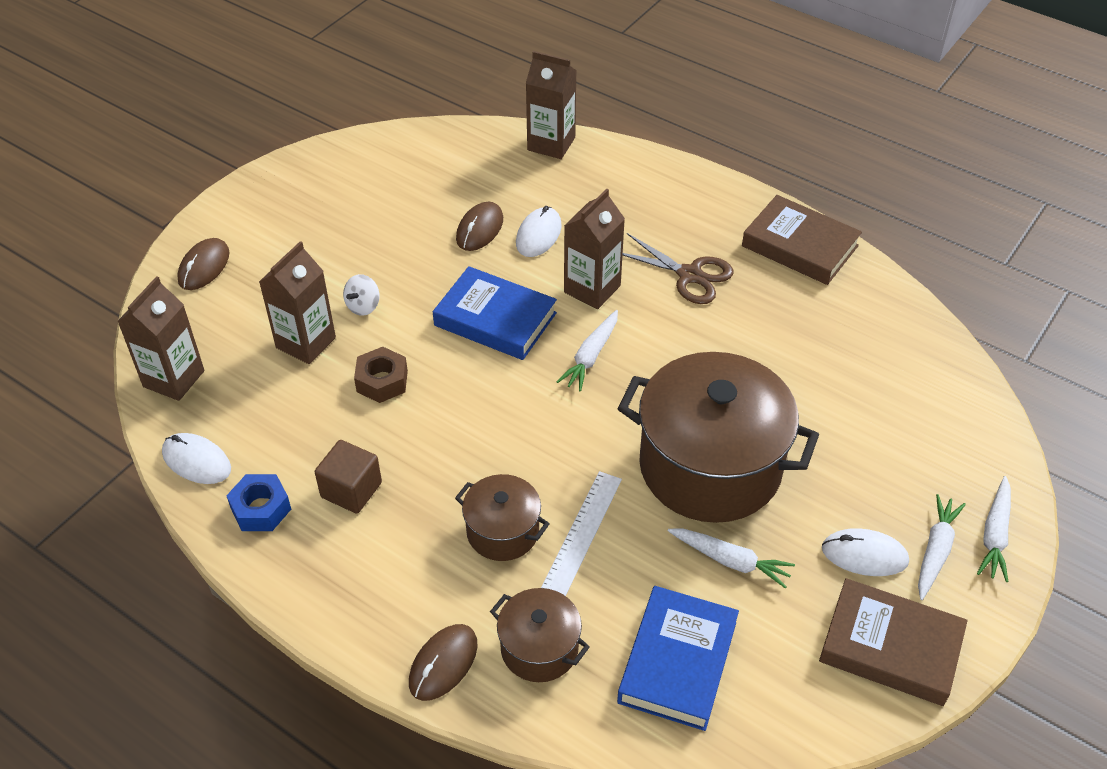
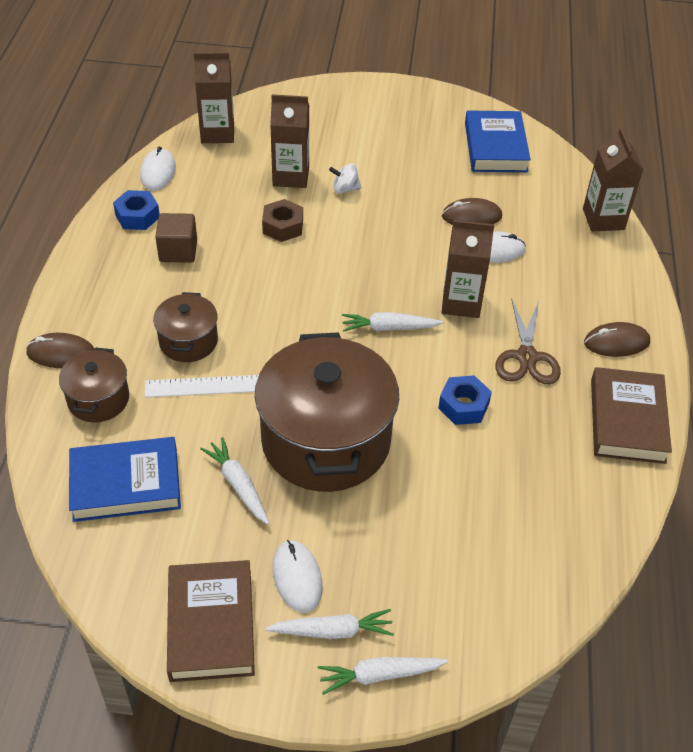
camera: 60 degrees right, 0 degrees up
brown mouse [177,238,230,290] -> brown mouse moved to [584,322,650,357]
blue book [433,266,557,360] -> blue book moved to [465,110,531,172]
white carrot [668,529,795,588] -> white carrot turned 150 degrees clockwise [200,437,270,525]
none -> blue nut [438,375,492,425]

